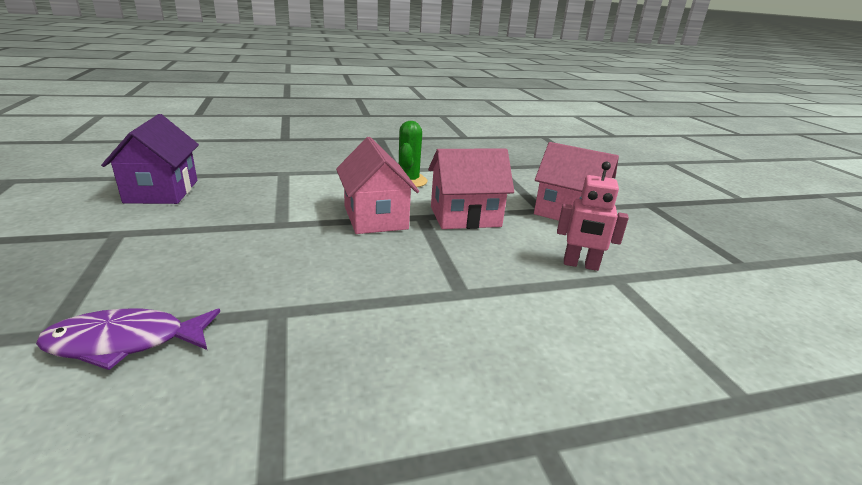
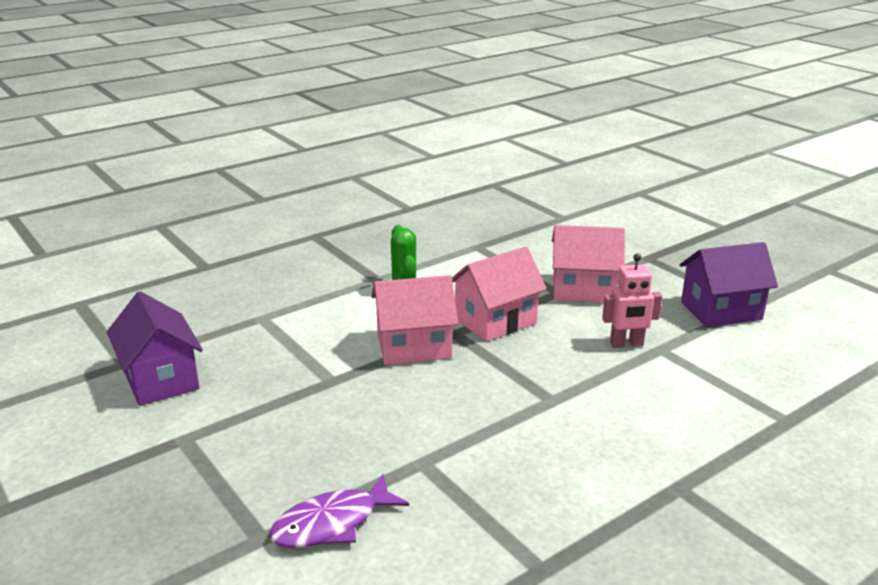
camera: 20 degrees left, 0 degrees up
pink house [336,137,419,234] -> pink house turned 60 degrees counterclockwise [371,275,458,365]
none -> purple house [680,242,778,327]

